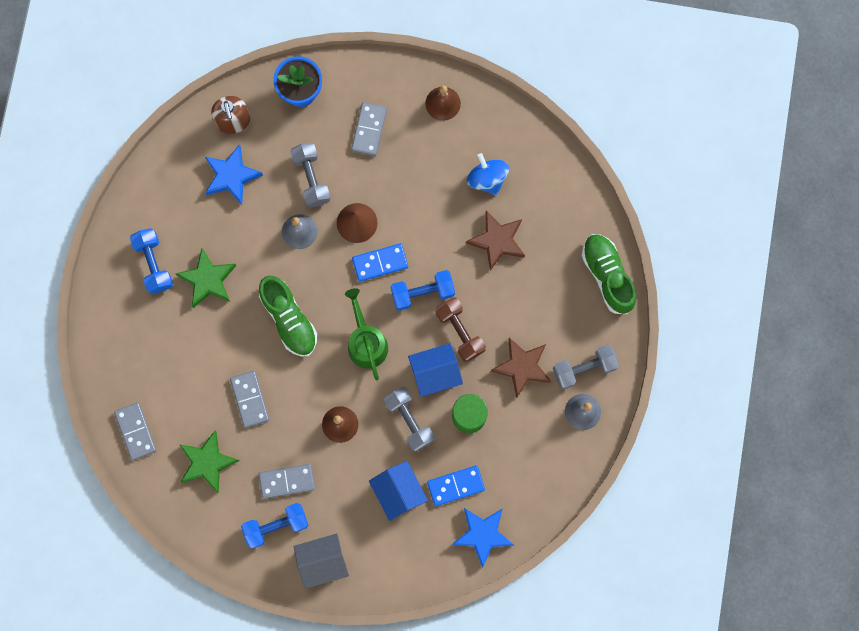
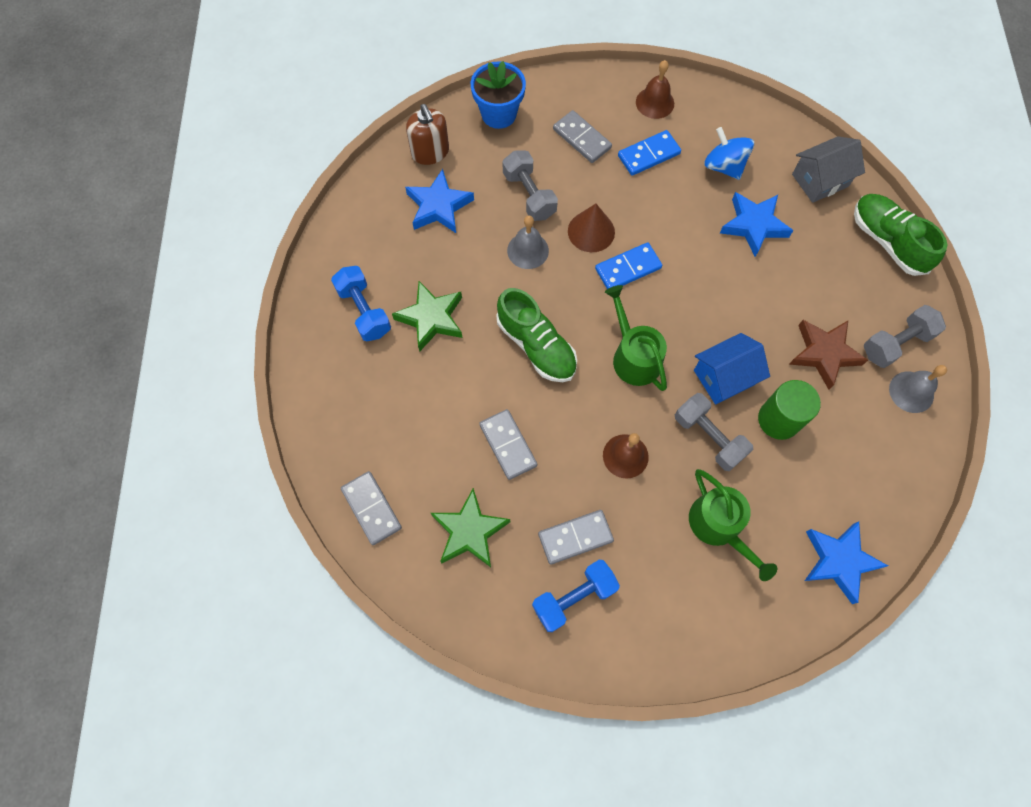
camera: 10 degrees left, 10 degrees down
grey house [294,534,349,589] -> grey house moved to [792,136,865,203]
grey domino [351,102,387,156] -> grey domino turned 45 degrees counterclockwise [553,110,612,163]
blue house [369,461,428,521] -> green watering can [689,469,777,581]
blue dumbbell [390,270,455,311] -> none
blue domino [427,465,485,506] -> blue domino moved to [618,130,681,176]
brown dumbbell [435,297,486,362] -> none
brown star [466,211,525,271] -> blue star [720,192,793,257]

